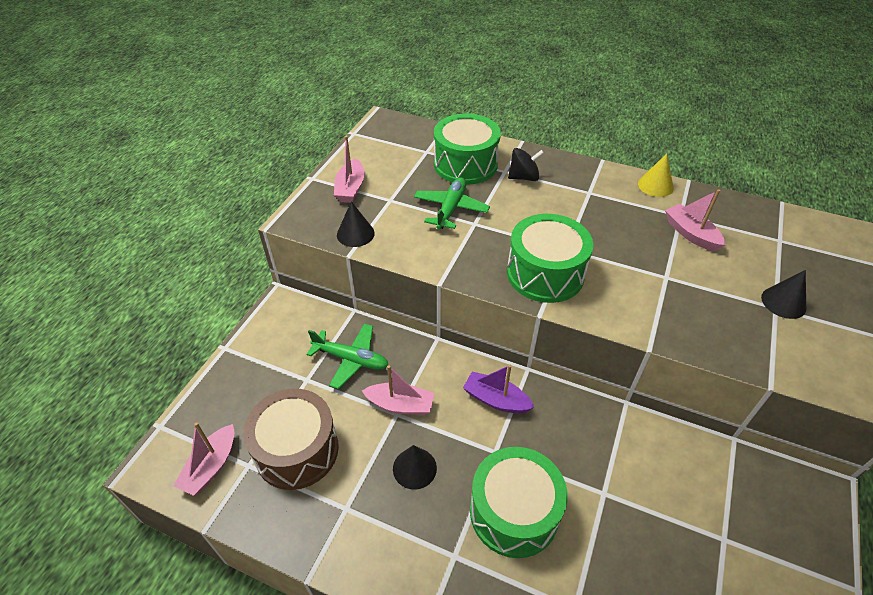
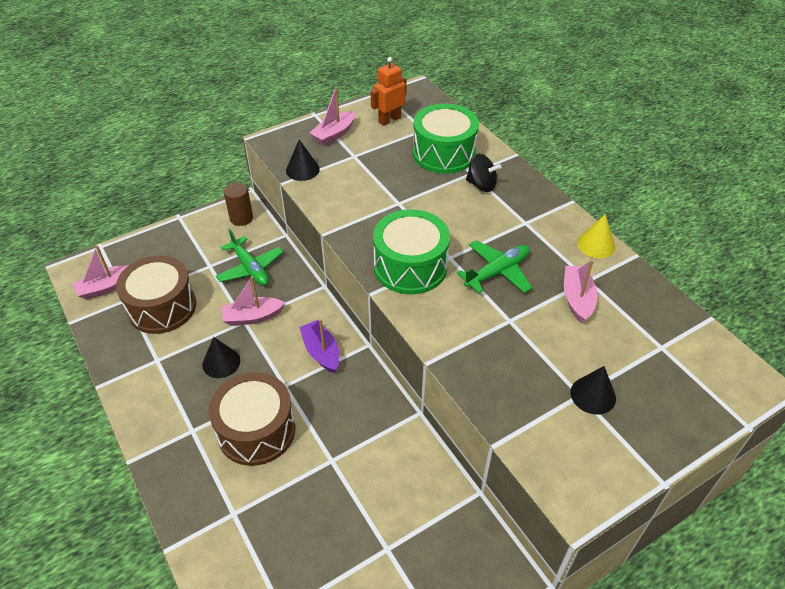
camera: 35 degrees right, 0 degrees up
pink boat [362,365,435,415] -> pink boat turned 120 degrees clockwise [221,276,285,326]
green plane [414,177,490,229] -> green plane moved to [457,240,532,293]
green drum [470,447,568,558] -> brown drum [209,372,296,466]
none -> brown cylinder [224,182,253,226]
none -> orange robot [371,57,407,126]

